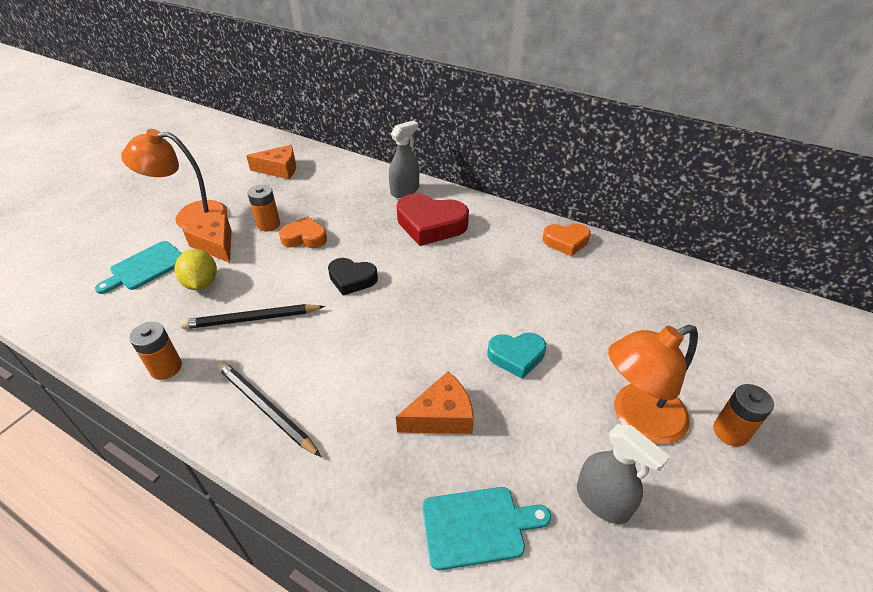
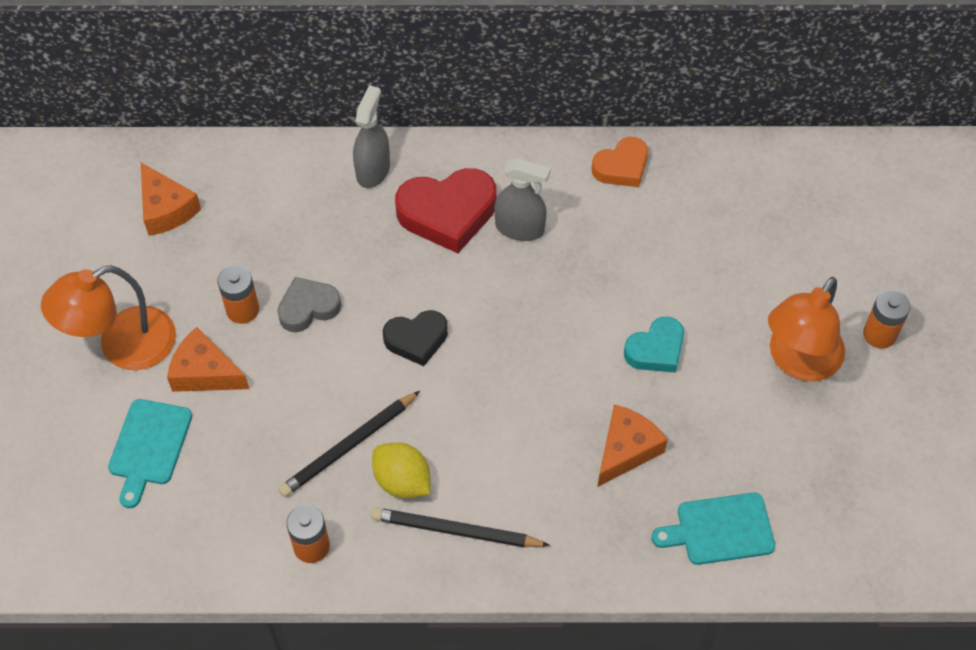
camera: 30 degrees left, 15 degrees up
yellow lemon [175,249,217,290] -> yellow lemon moved to [372,442,430,498]
orange cheese [246,145,296,179] -> orange cheese turned 90 degrees clockwise [141,163,201,236]
orange heart [279,216,327,248] -> grey heart [277,277,341,332]
turquoise cutting board [423,487,551,570] -> turquoise cutting board turned 150 degrees counterclockwise [651,493,775,565]
grey spray bottle [577,424,670,524] -> grey spray bottle moved to [495,158,551,241]

